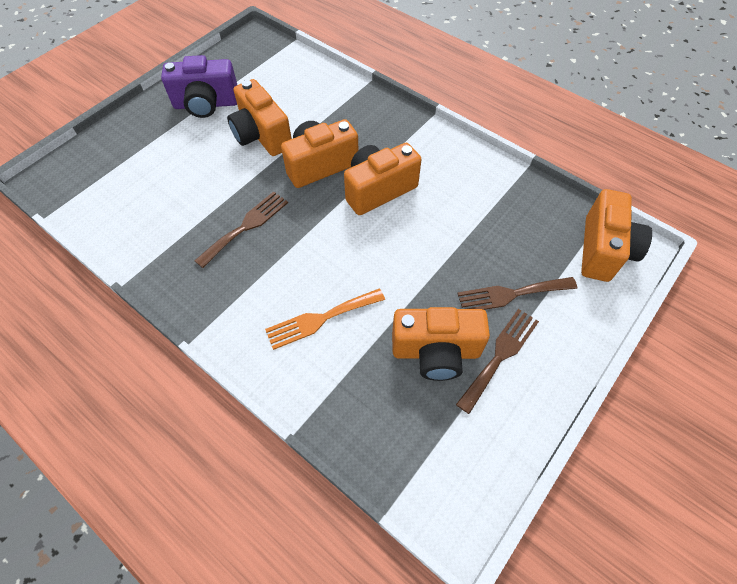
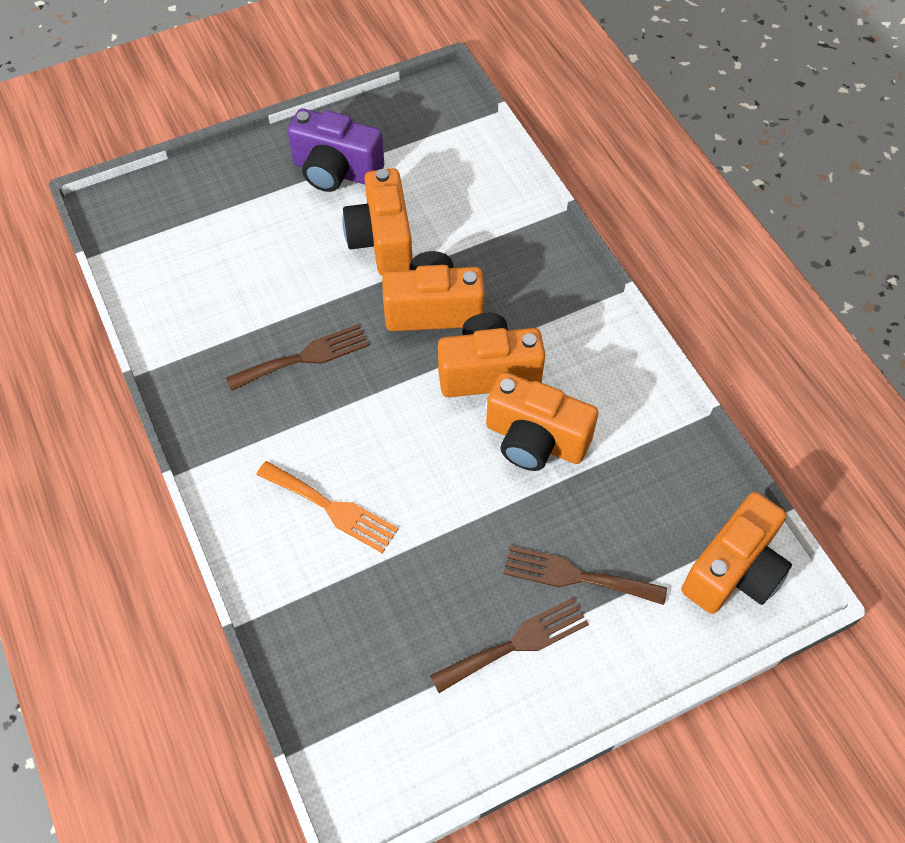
camera: 25 degrees right, 0 degrees up
orange fork [265,289,385,350] -> orange fork turned 150 degrees counterclockwise [256,461,398,553]
orange camera [392,307,490,381] -> orange camera moved to [486,372,598,471]

